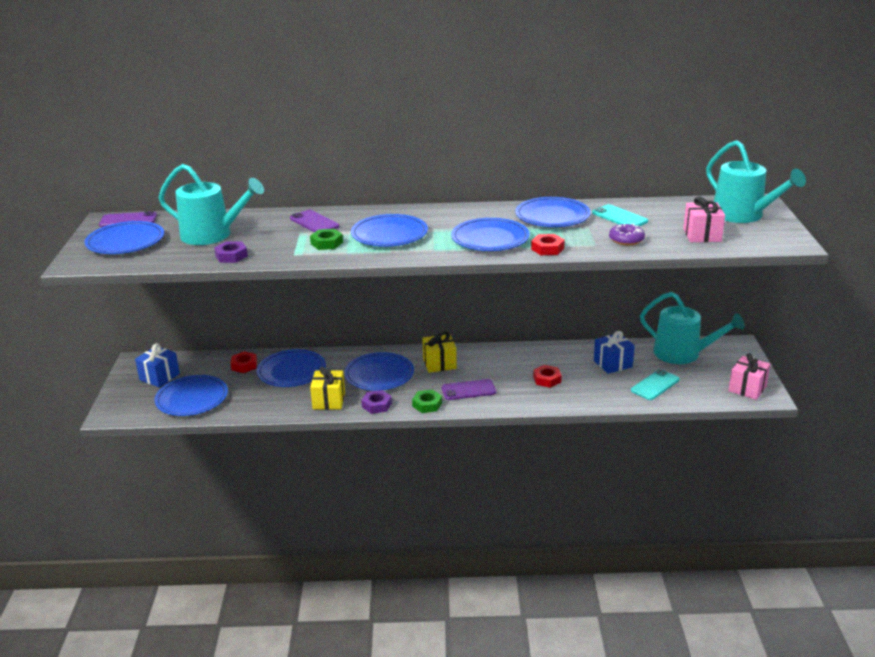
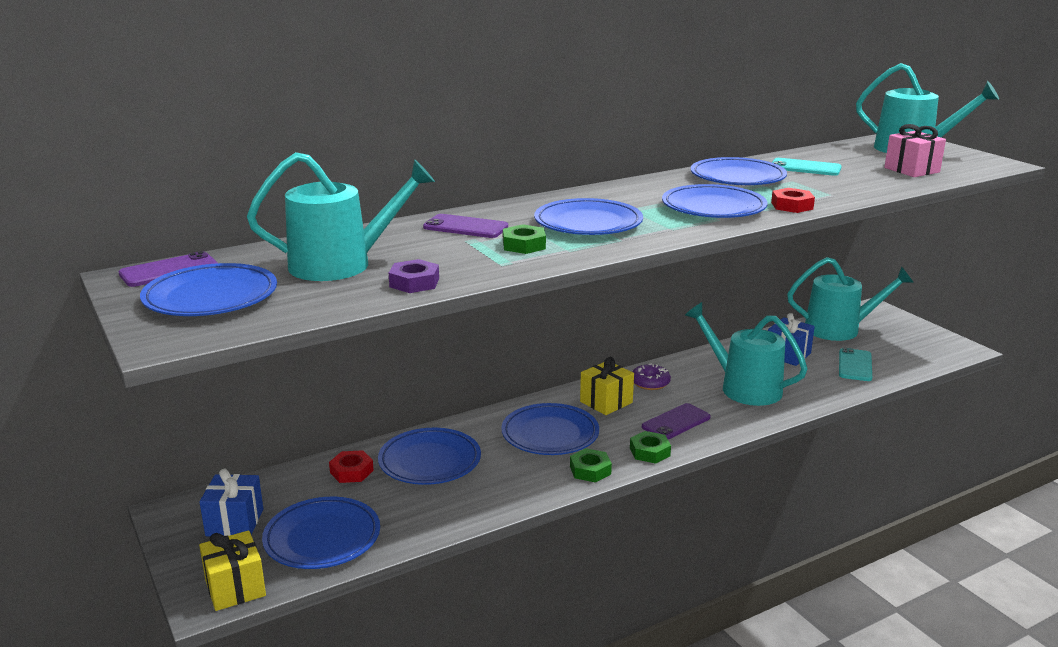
camera: 30 degrees left, 5 degrees down
yellow gift [310,367,345,410] -> yellow gift moved to [199,530,266,611]
purple nut [361,390,392,414] -> green nut [570,448,612,483]
red nut [533,365,562,388] -> turquoise watering can [685,302,807,406]
purple donut [609,224,645,245] -> purple donut moved to [632,364,671,390]
pink gift [729,353,770,400] -> none

